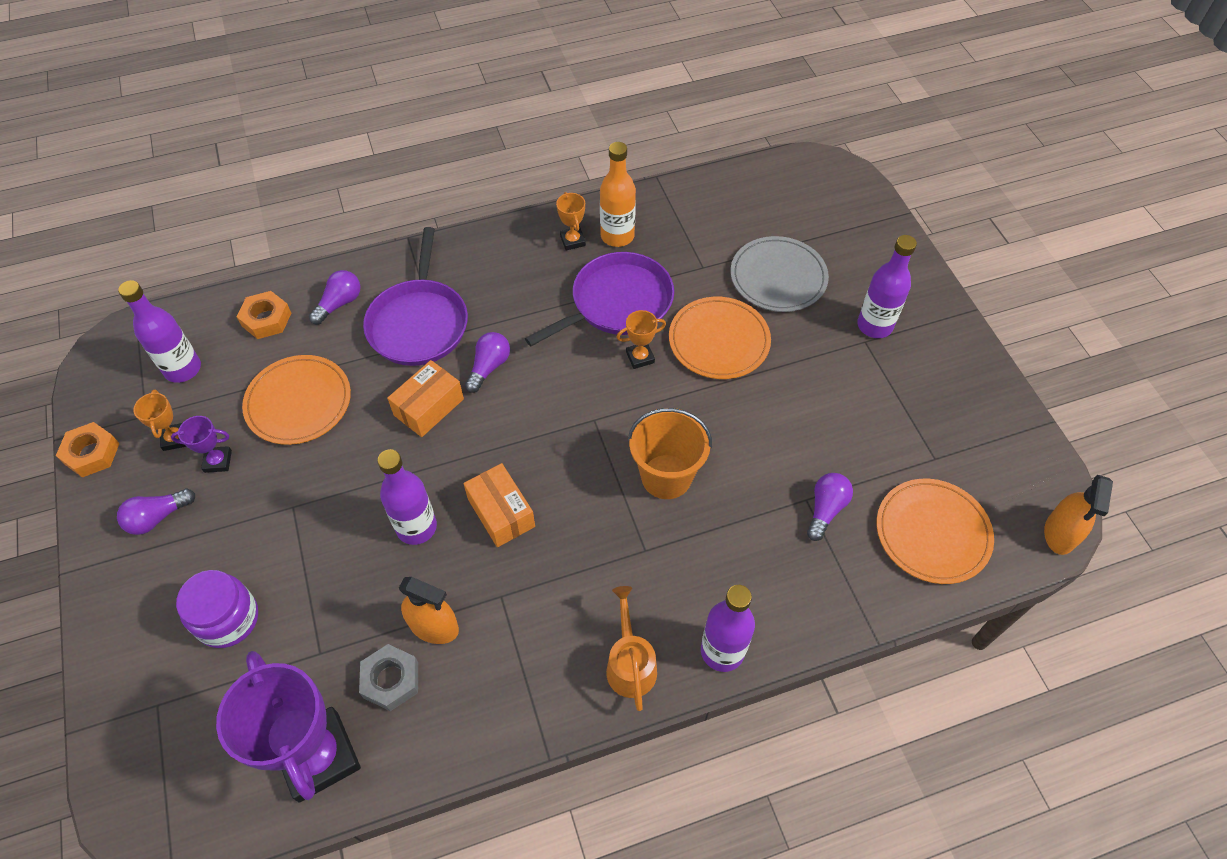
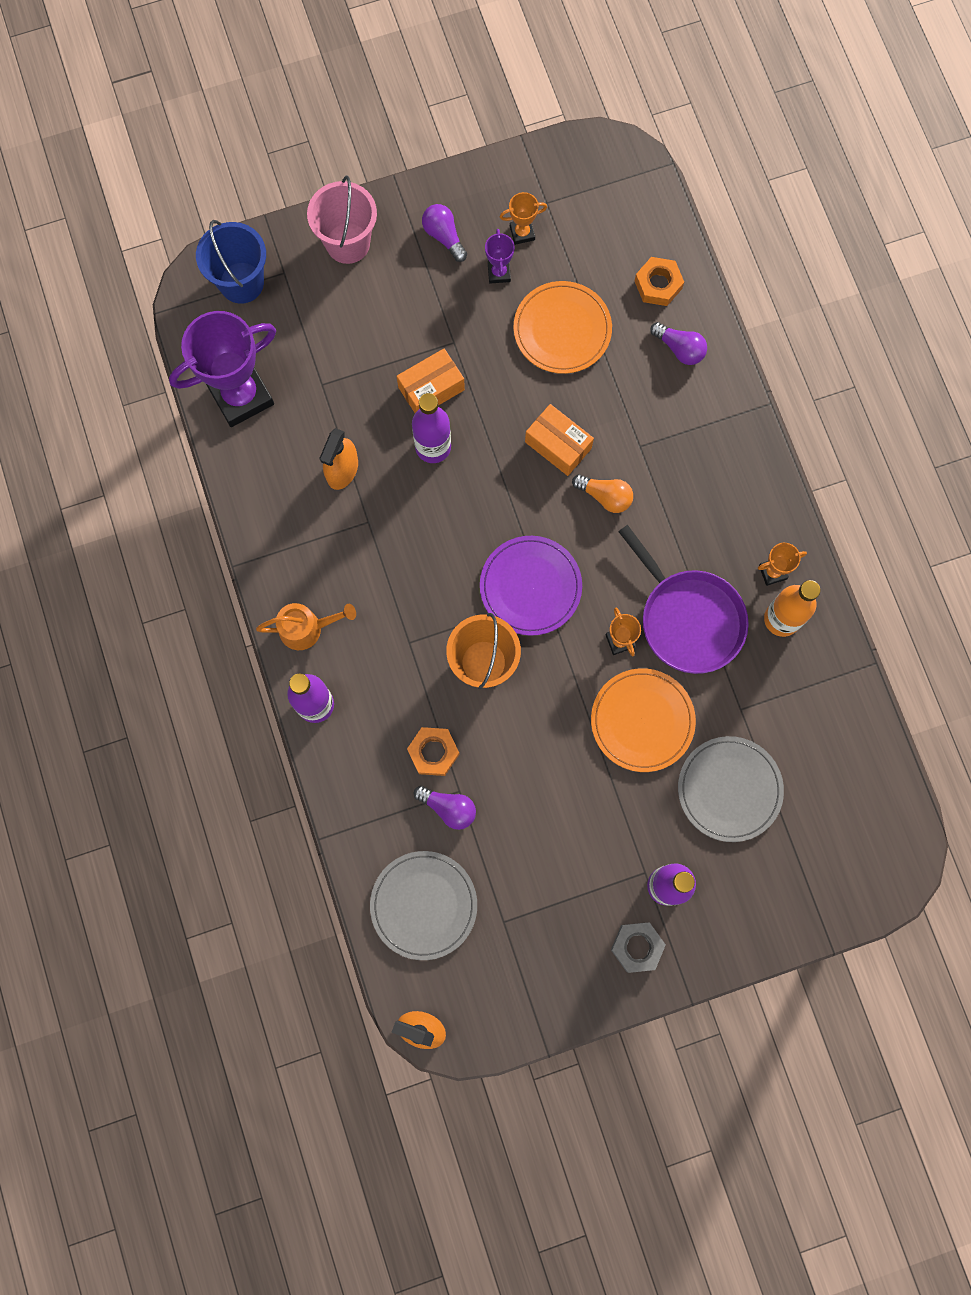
camera: 90 degrees right, 20 degrees up
orange nut [56,422,120,477] -> orange nut moved to [407,727,460,776]
purple bottle [118,280,201,383] -> none
purple jar [176,570,258,648] -> none
grey nut [359,644,418,711] -> grey nut moved to [611,922,666,973]
purple pan [363,227,468,366] -> none
orange box [463,463,535,547] -> orange box moved to [397,348,465,413]
purple light bulb [465,332,510,393] -> orange light bulb [572,474,633,513]
orange plate [877,479,994,584] -> grey plate [370,851,477,960]
none -> blue bucket [196,220,266,304]
none -> pink bucket [307,175,377,264]
none -> purple plate [480,536,582,636]

